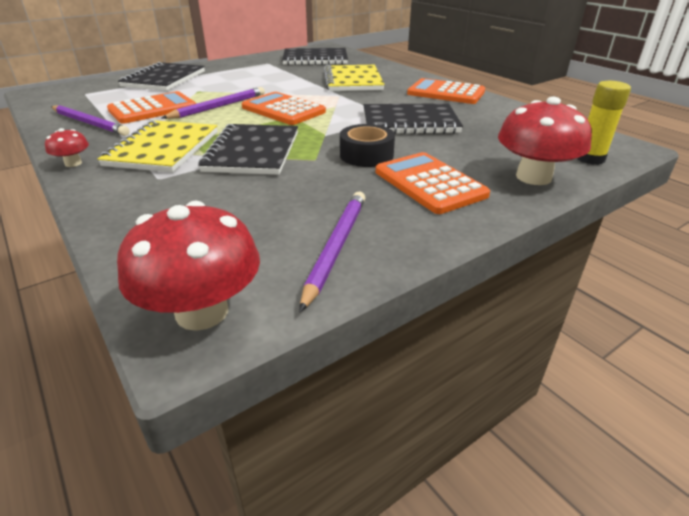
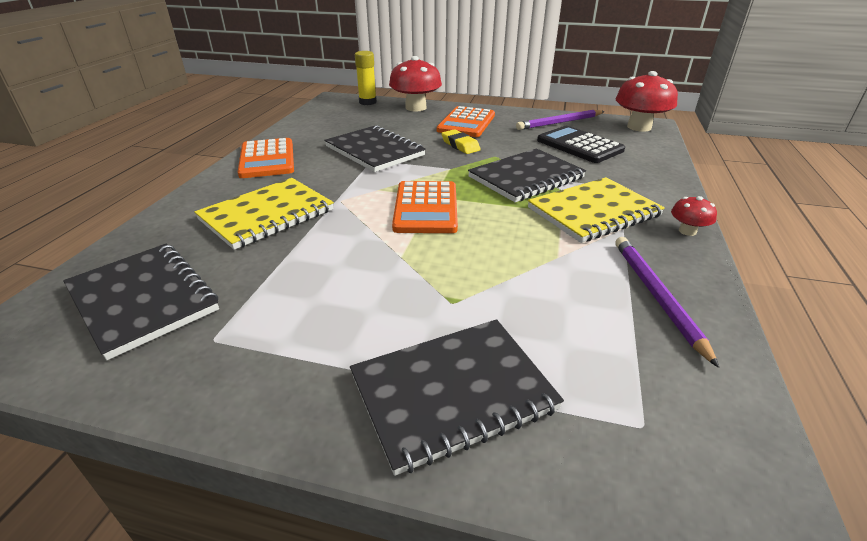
camera: 130 degrees left, 0 degrees up
orange calculator [107,91,196,124] -> none
purple pencil [162,87,265,119] -> none
black tape [340,124,395,167] -> yellow eraser [441,129,481,154]
none -> black calculator [537,126,625,163]

